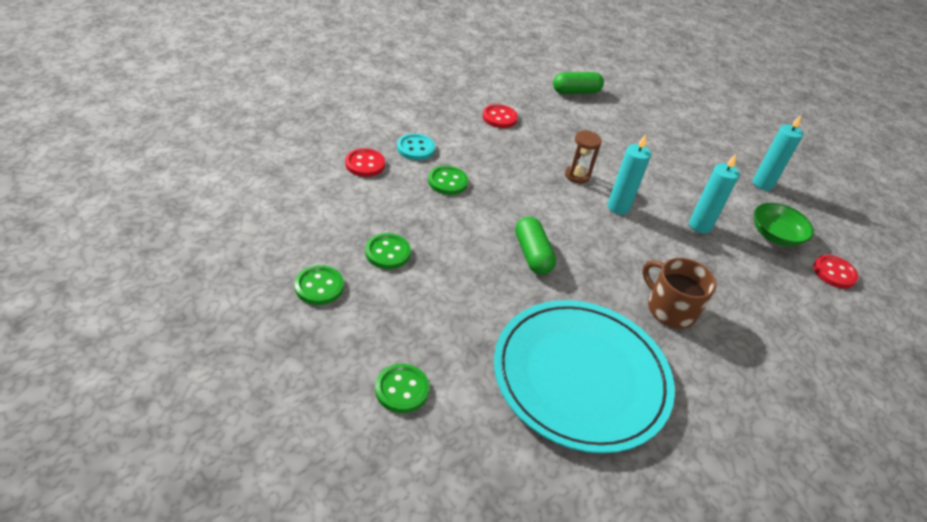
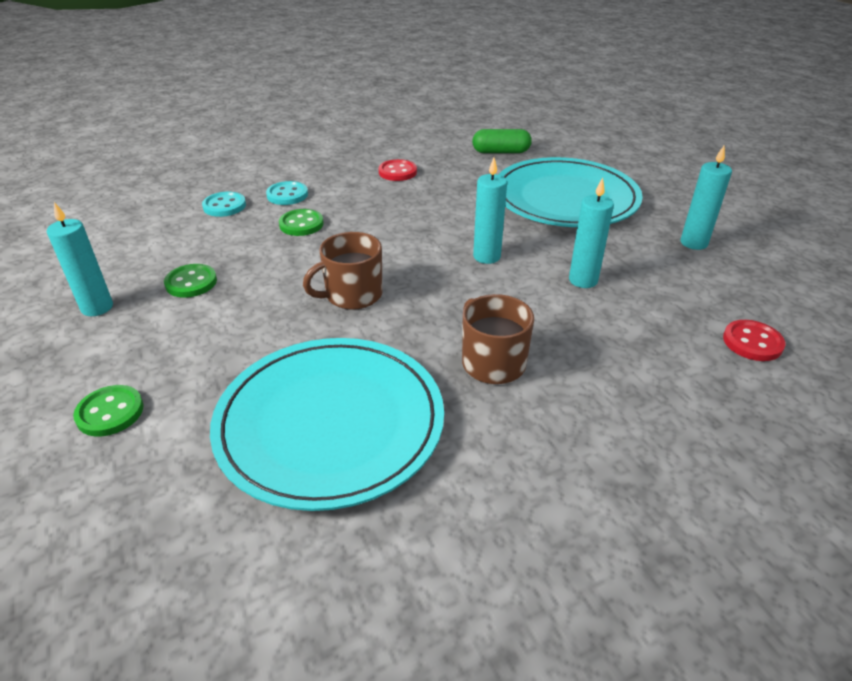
camera: 20 degrees right, 5 degrees down
green button [295,265,344,305] -> turquoise candle [47,202,113,316]
red button [345,148,385,177] -> turquoise button [202,192,246,217]
green capsule [515,217,556,274] -> brown mug [303,232,383,310]
brown hourglass [565,130,602,184] -> none
green bowl [754,203,814,247] -> none
none -> turquoise plate [498,157,643,227]

